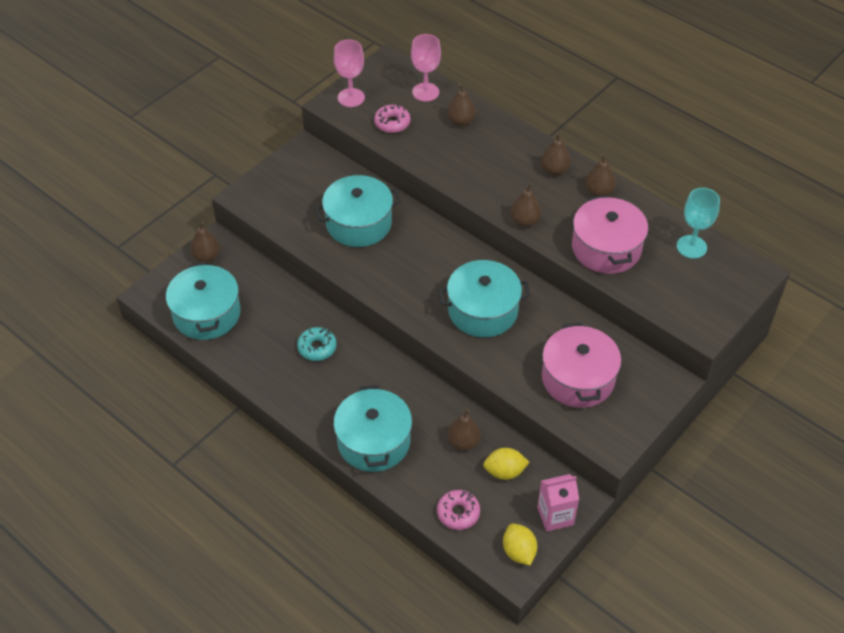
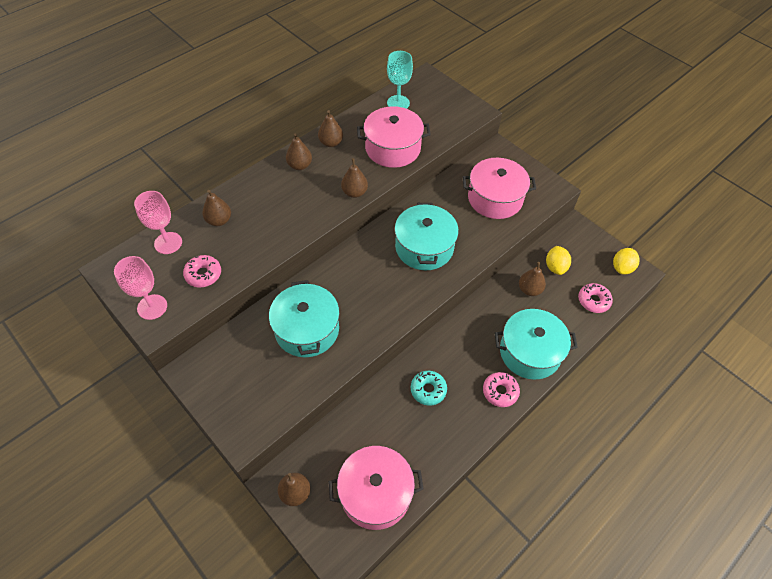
camera: 85 degrees left, 5 degrees up
turquoise pot [166,262,241,340] -> pink pot [328,446,423,530]
yellow lemon [503,523,537,565] -> yellow lemon turned 45 degrees counterclockwise [613,248,640,274]
pink carton [537,474,579,532] -> none
none -> pink donut [483,372,520,407]

